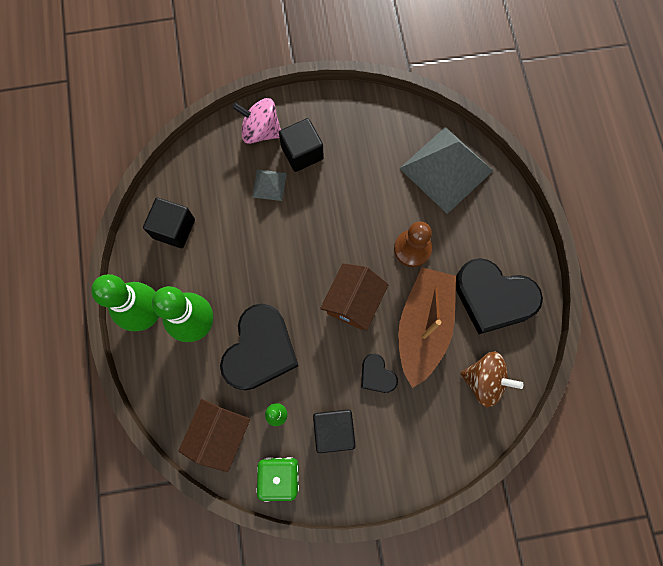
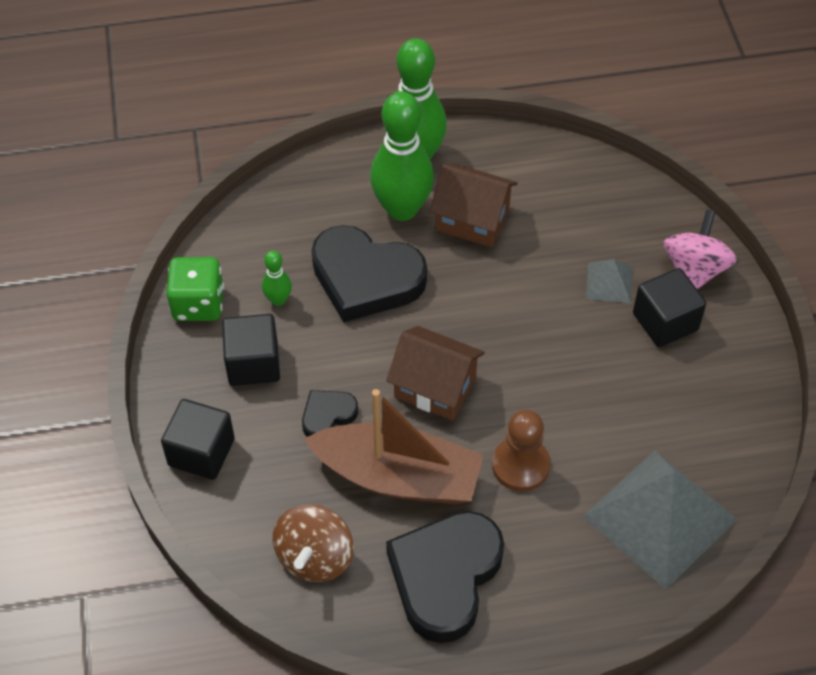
camera: 90 degrees right, 20 degrees down
black cube [143,198,195,248] -> black cube moved to [161,399,235,480]
brown house [179,399,250,472] -> brown house moved to [430,163,518,247]

